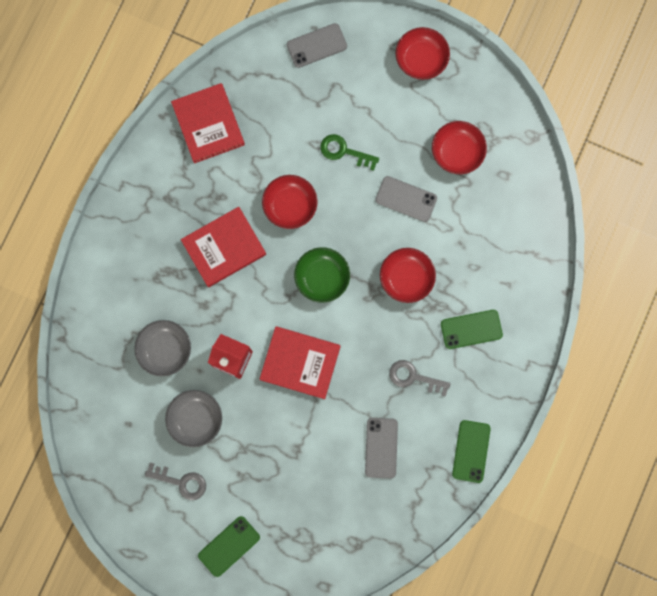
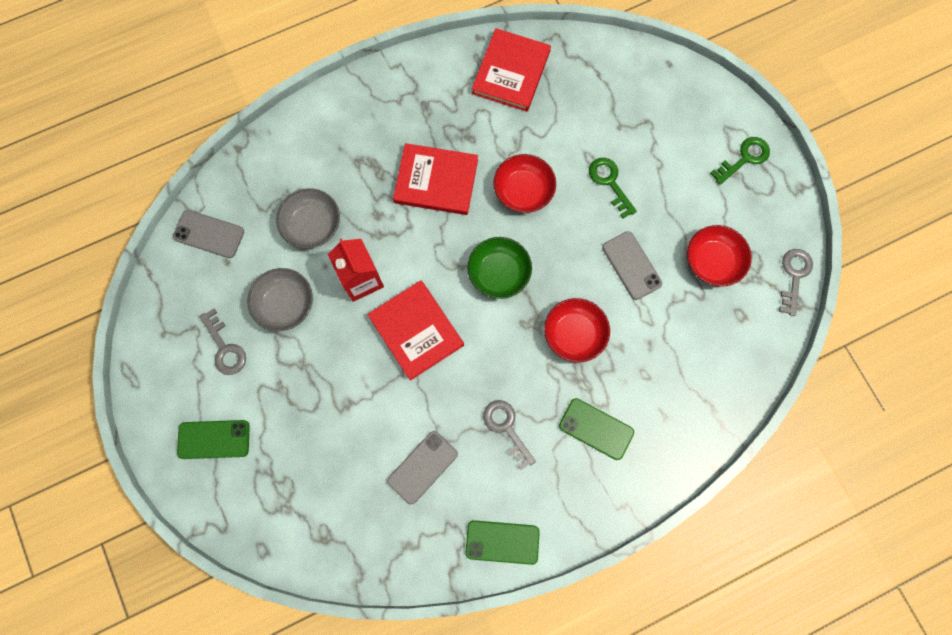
camera: 40 degrees right, 5 degrees down
grey phone [287,23,347,68] -> grey phone moved to [173,210,244,258]
red bowl [396,27,450,80] -> green key [710,137,770,185]
green phone [452,420,491,483] -> green phone turned 45 degrees clockwise [466,520,540,565]
none -> grey key [779,249,813,316]

